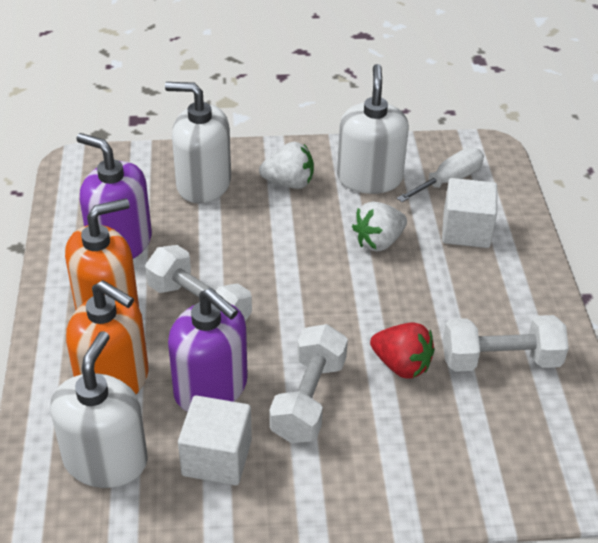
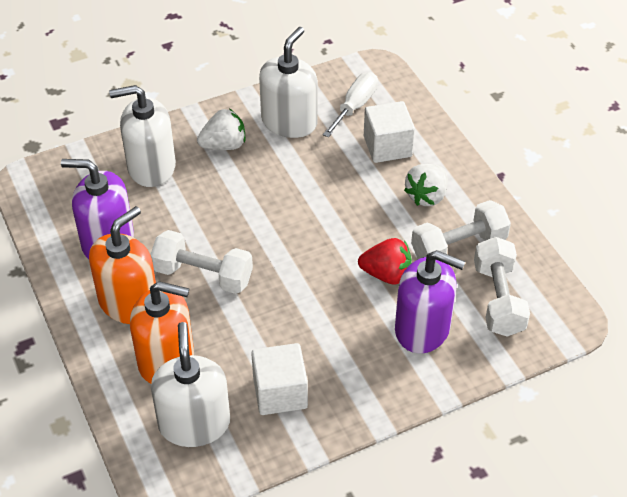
camera: 20 degrees left, 5 degrees up
purple soap dispenser [168,288,248,412] -> purple soap dispenser moved to [395,250,465,354]
white dumbbell [269,324,348,443] -> white dumbbell moved to [474,237,530,337]
white soap dispenser [337,64,409,194] -> white soap dispenser turned 45 degrees clockwise [259,27,318,138]
white strawberry [352,202,407,252] -> white strawberry moved to [404,164,448,206]

